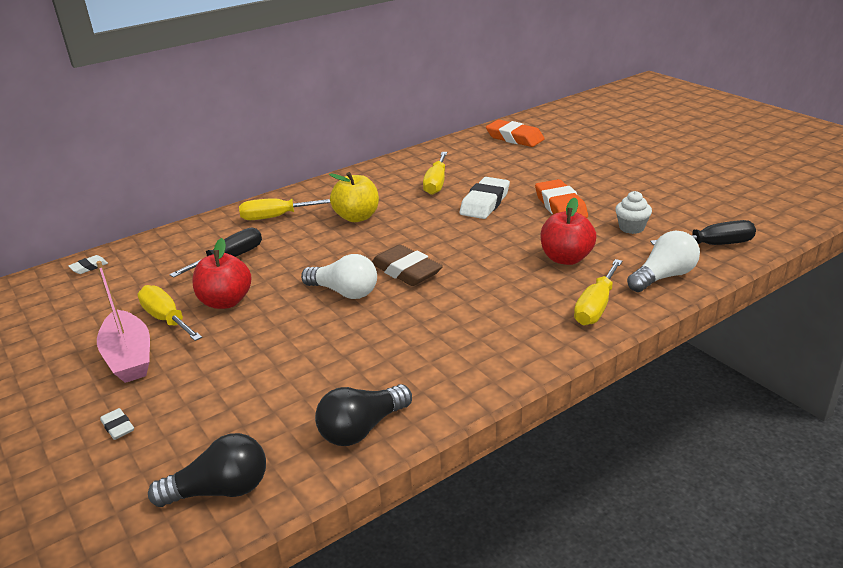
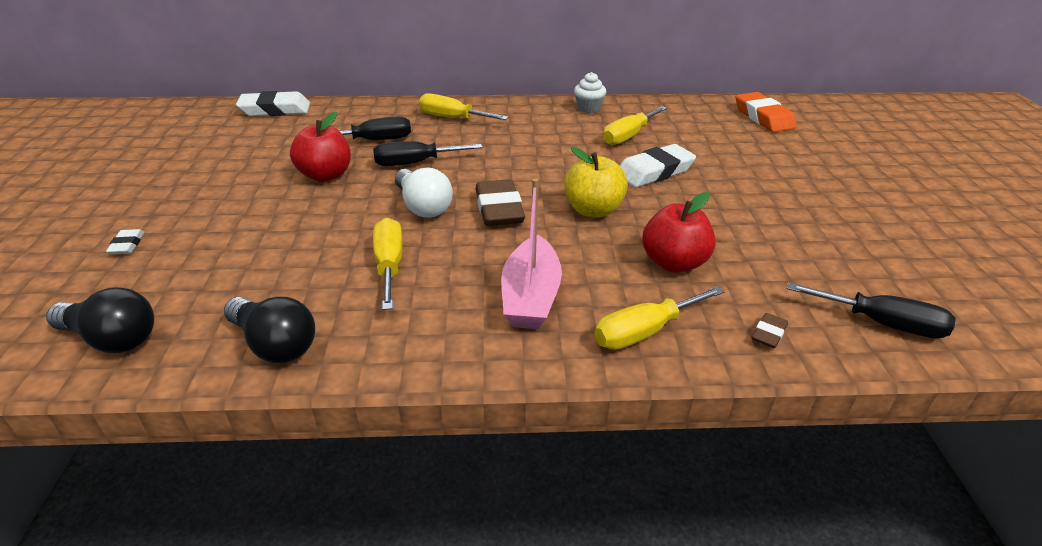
camera: 30 degrees right, 5 degrees up
white eraser [69,255,108,274] -> white eraser [236,91,310,116], size x2.09
pink boat [96,261,150,383] -> pink boat moved to [501,178,562,329]
yellow screwdriver [137,285,202,341] -> yellow screwdriver moved to [373,218,403,310]
black light bulb [315,384,412,446] -> black light bulb turned 135 degrees counterclockwise [224,297,315,363]
yellow apple [329,172,379,222] -> yellow apple moved to [564,147,628,217]
orange eraser [535,179,588,218] -> none
white cupcake [615,191,652,234] -> white cupcake moved to [574,72,606,113]
white light bulb [627,231,700,292] -> brown eraser [752,313,788,348]
none -> black screwdriver [373,141,483,166]

